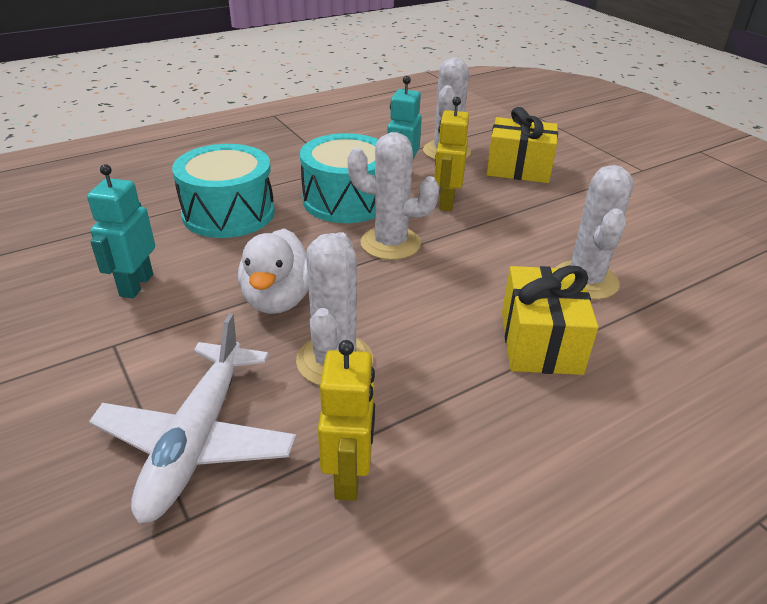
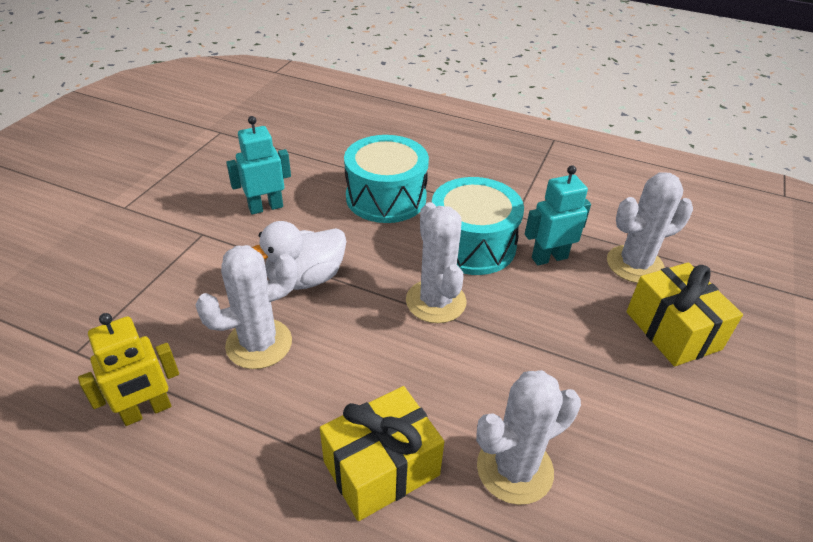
camera: 55 degrees right, 5 degrees up
white plane [89,313,296,523] -> none
yellow robot [434,97,469,211] -> none

